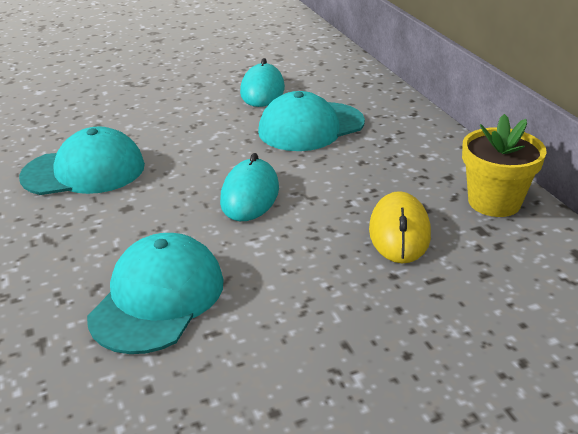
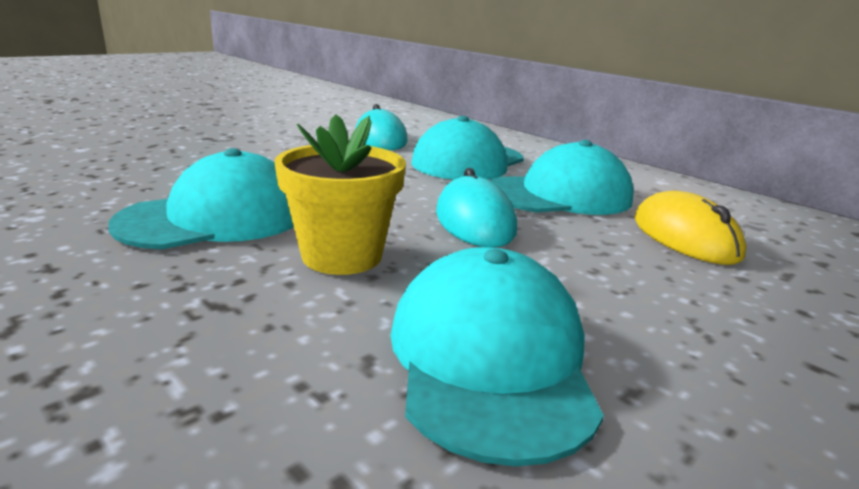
camera: 25 degrees left, 10 degrees down
yellow flower pot [462,114,547,217] -> yellow flower pot moved to [275,115,406,275]
none -> turquoise cap [490,140,634,215]

